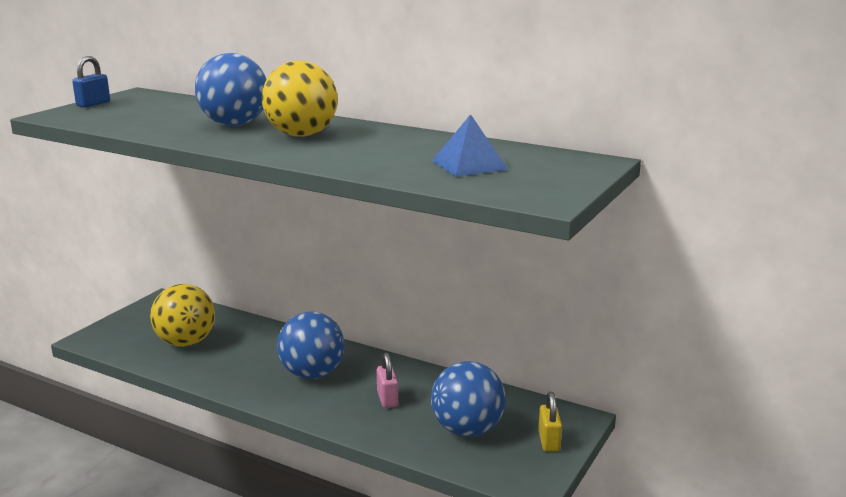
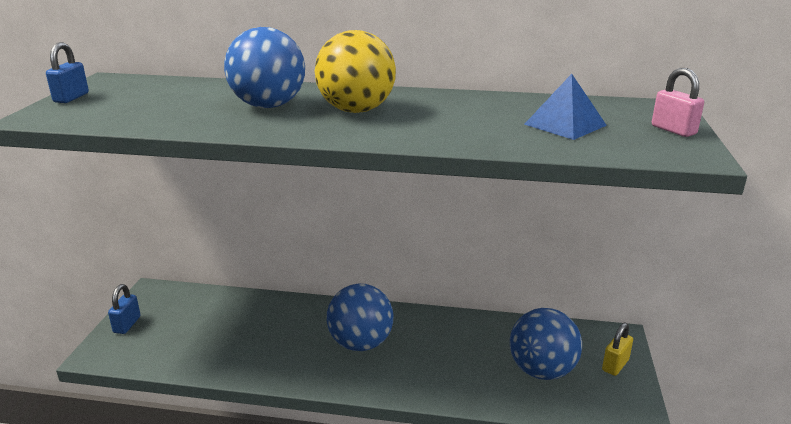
camera: 20 degrees left, 5 degrees up
yellow ball [150,284,215,347] -> none
pink padlock [377,352,398,408] -> pink padlock moved to [652,68,704,137]
yellow padlock [538,392,562,452] -> yellow padlock turned 60 degrees clockwise [602,323,633,376]
none -> blue padlock [108,284,141,334]

